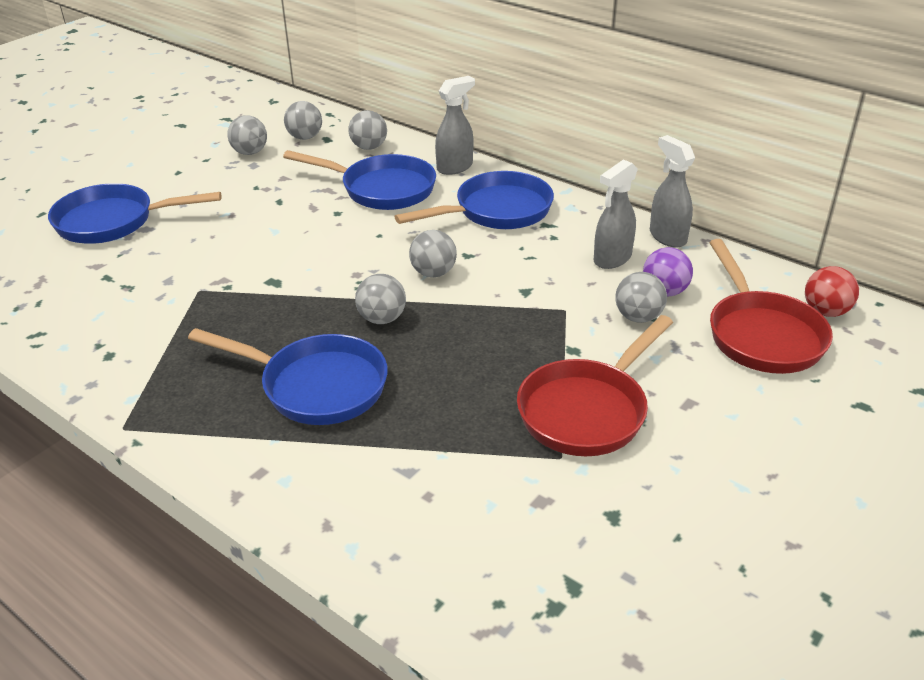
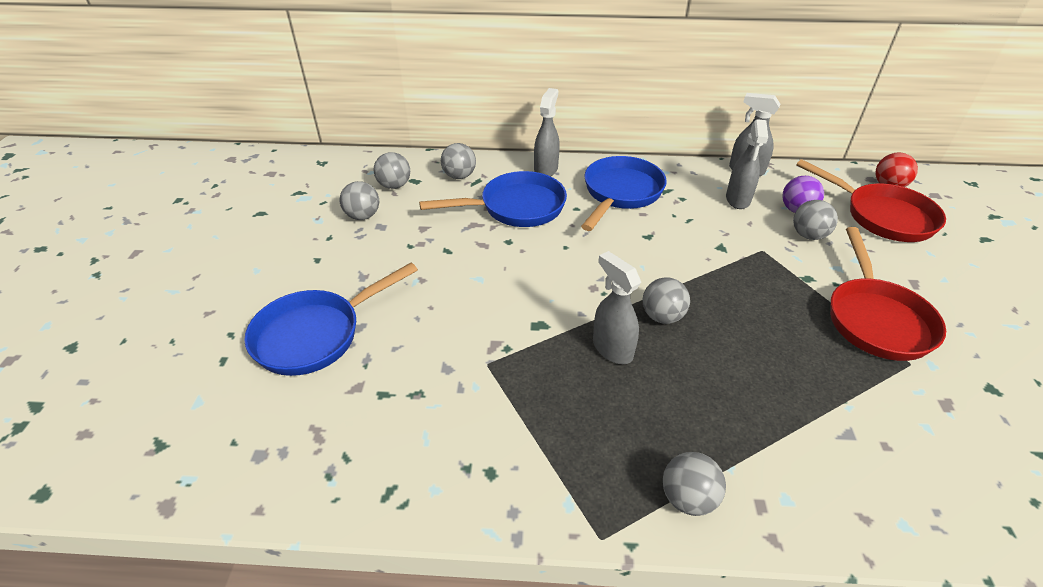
camera: 35 degrees left, 5 degrees up
blue pan [188,328,388,425] -> none
grey ball [409,230,457,277] -> grey ball moved to [663,452,726,516]
none -> grey spray bottle [593,251,641,364]

